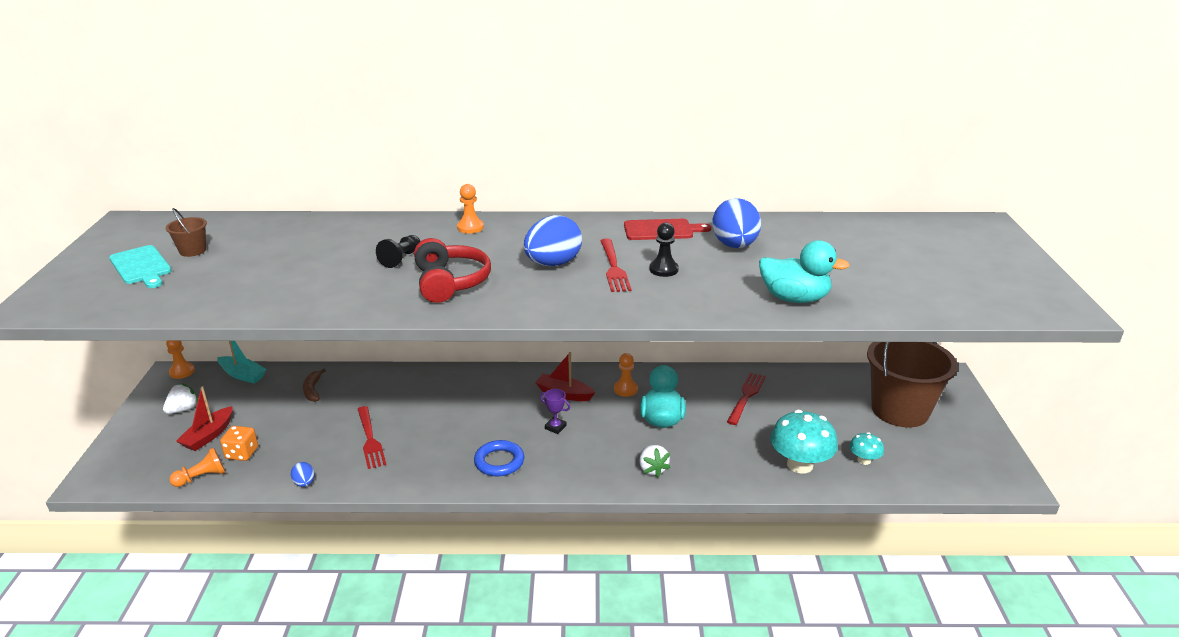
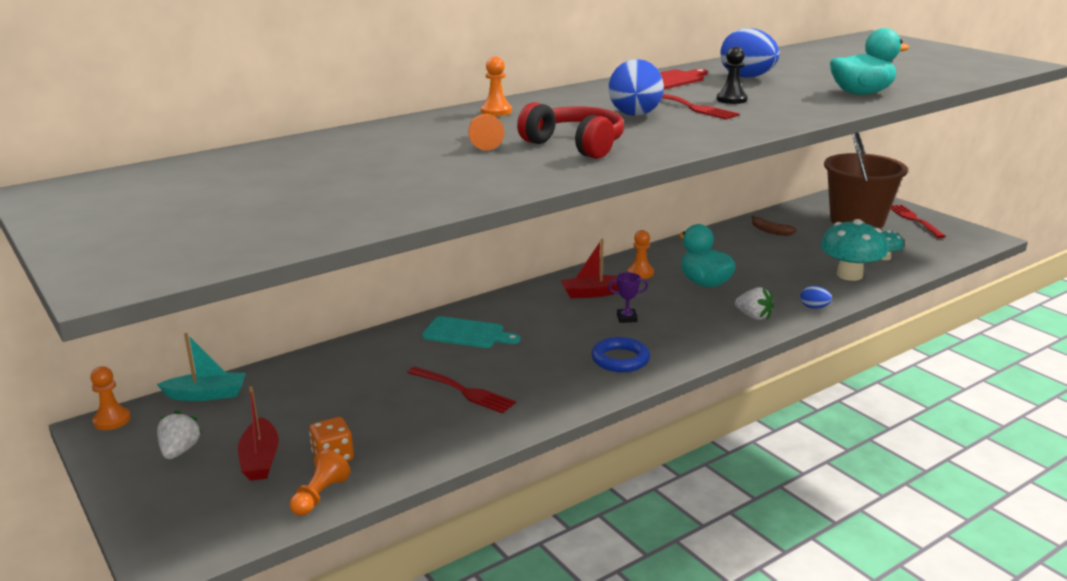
camera: 35 degrees left, 5 degrees down
turquoise cutting board [109,245,172,288] -> turquoise cutting board moved to [422,316,521,348]
brown bucket [166,208,207,257] -> none
blue egg [291,462,314,487] -> blue egg moved to [800,286,832,309]
brown banana [303,369,326,402] -> brown banana moved to [752,215,797,236]
black pawn [376,235,420,268] -> orange pawn [468,114,504,151]
red fork [727,372,766,425] -> red fork moved to [891,205,946,238]

